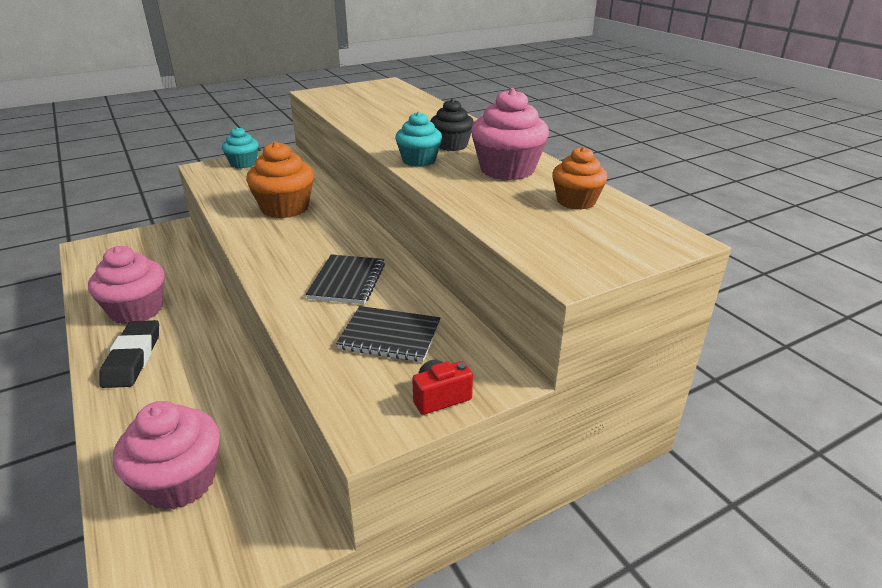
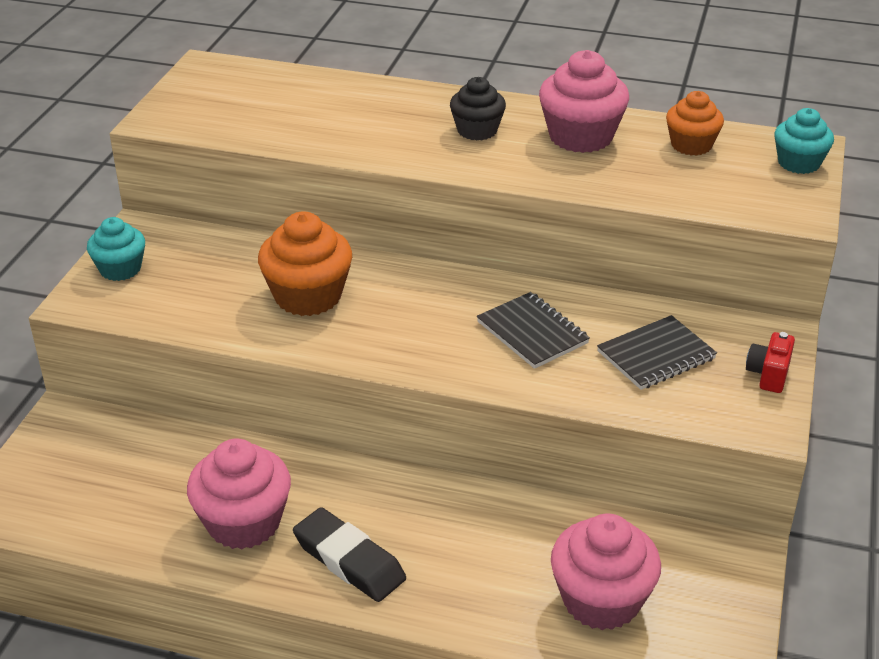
camera: 45 degrees left, 5 degrees up
turquoise cupcake [395,112,442,167] -> turquoise cupcake moved to [774,108,834,174]

